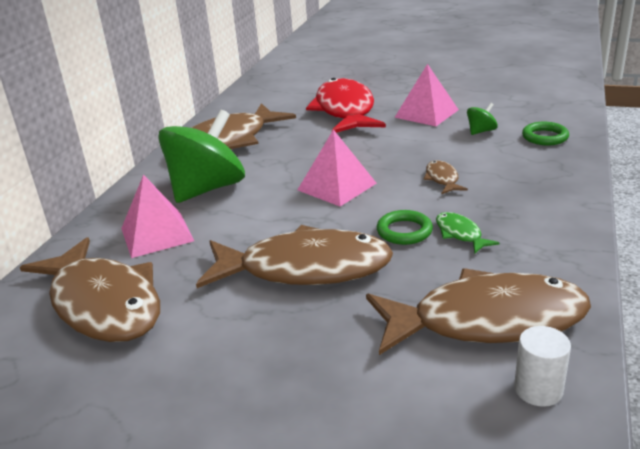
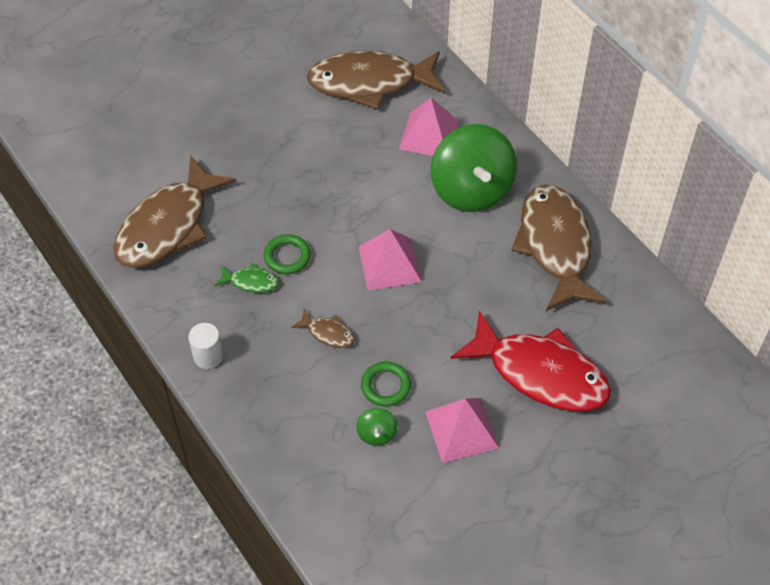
camera: 125 degrees right, 25 degrees up
brown fish [196,225,393,288] -> none
white cylinder [514,326,571,407] -> white cylinder moved to [188,323,223,369]
green ring [522,122,569,145] -> green ring moved to [361,362,411,407]

